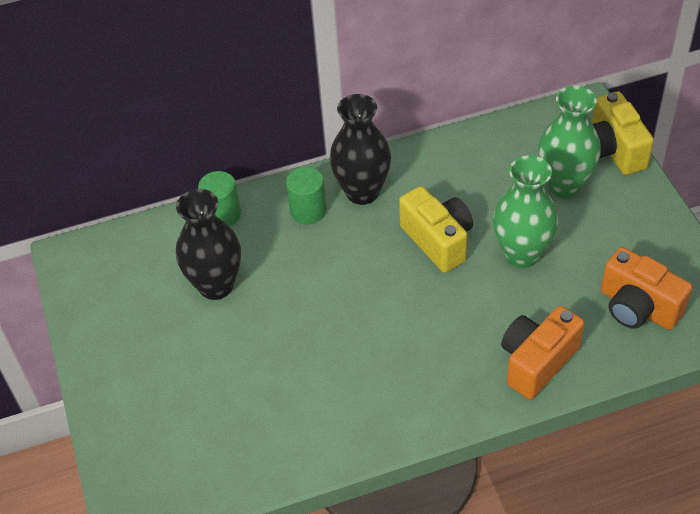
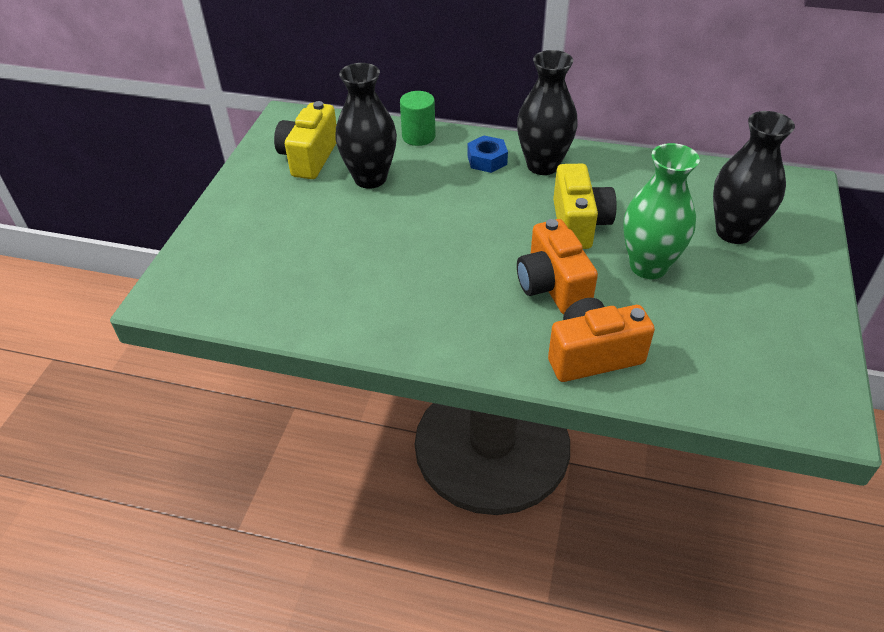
camera: 30 degrees right, 5 degrees down
green cylinder [286,167,327,224] -> blue nut [467,135,508,173]
green vase [538,86,601,198] -> black vase [713,111,795,244]
yellow camera [592,91,654,175] -> yellow camera moved to [274,101,337,179]
orange camera [601,247,693,330] -> orange camera moved to [517,219,598,315]

